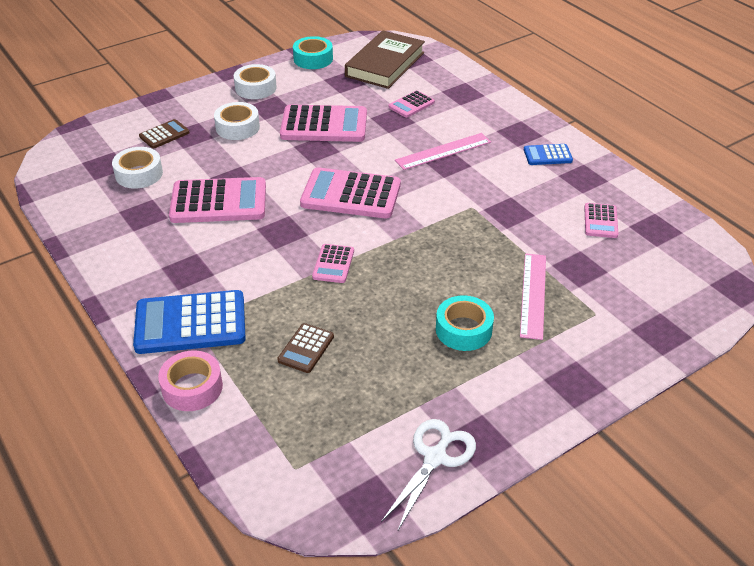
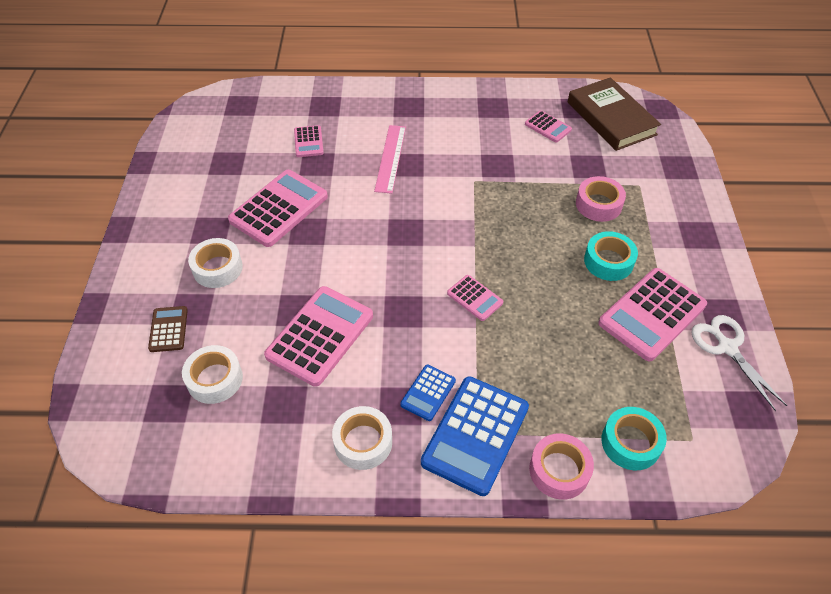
camera: 55 degrees left, 10 degrees up
white tape [234,64,277,99] -> white tape moved to [332,406,392,470]
brown calculator [277,323,334,373] -> none
turquoise tape [293,36,333,69] -> turquoise tape moved to [601,407,667,470]
pink calculator [300,167,401,219] -> pink calculator moved to [598,268,707,361]
brown book [345,30,425,89] -> brown book moved to [568,77,661,151]
pink ruler [520,253,546,340] -> pink tape [576,176,626,222]
blue calculator [524,144,573,165] -> blue calculator moved to [400,365,456,421]

